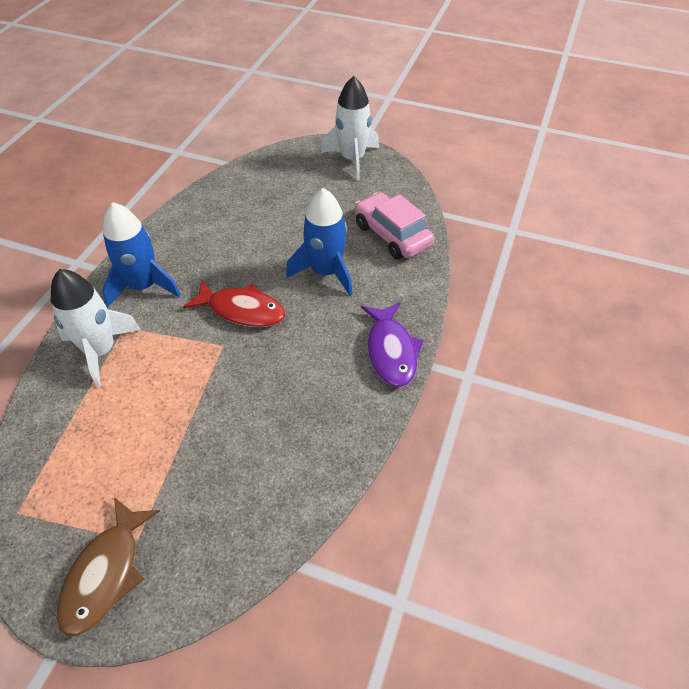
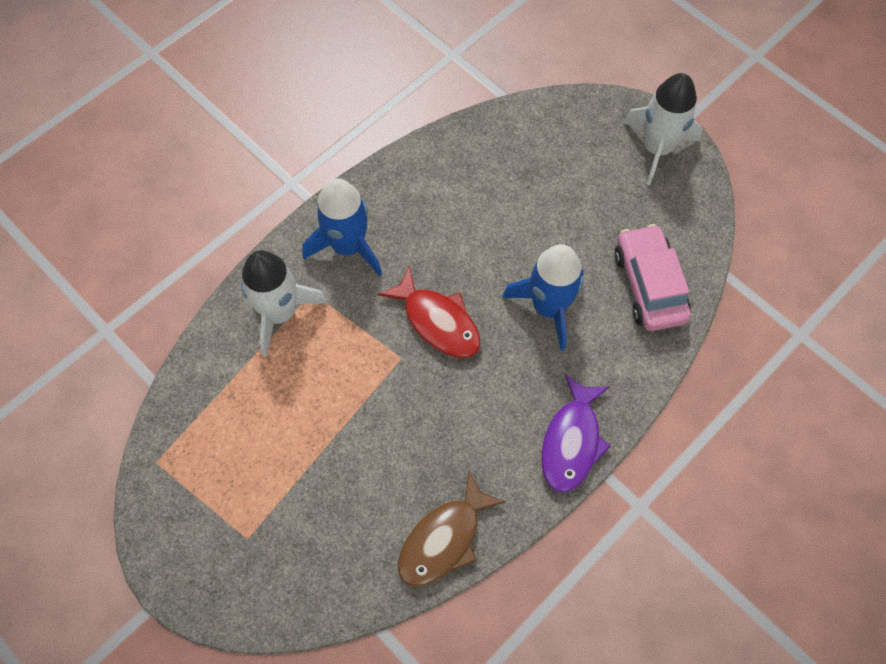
camera: 25 degrees right, 15 degrees up
brown fish [56,497,160,636] -> brown fish moved to [398,471,506,587]

